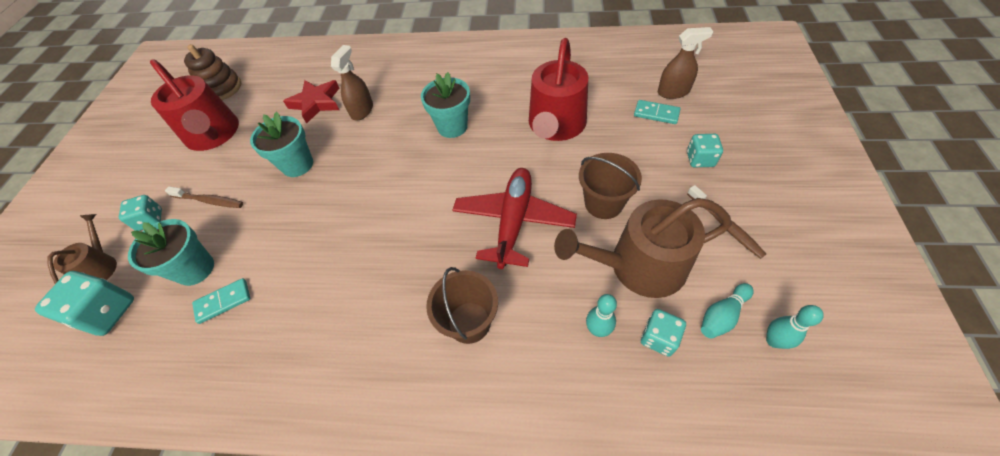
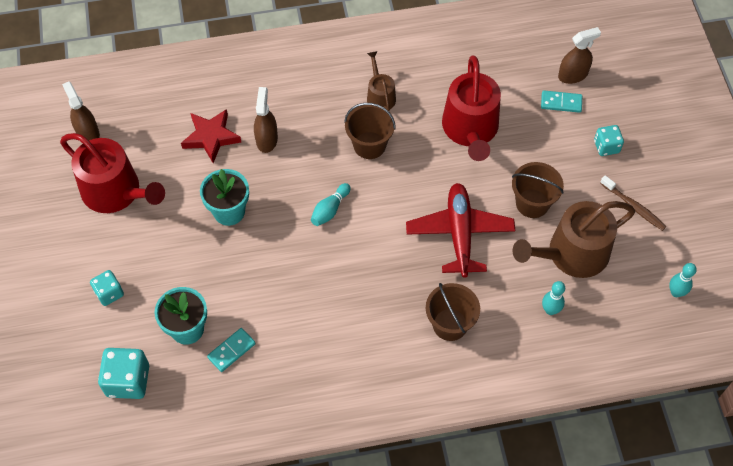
camera: 20 degrees left, 5 degrees up
brown watering can [47,214,117,284] -> brown watering can moved to [367,51,396,111]
brown toothbrush [165,186,243,208] -> none
brown stacking toy [184,44,241,100] -> brown spray bottle [62,82,100,140]
turquoise flower pot [421,72,470,138] -> brown bucket [344,103,396,159]
turquoise dice [641,309,686,357] -> none
turquoise bowling pin [701,283,754,339] -> turquoise bowling pin moved to [311,183,351,226]

